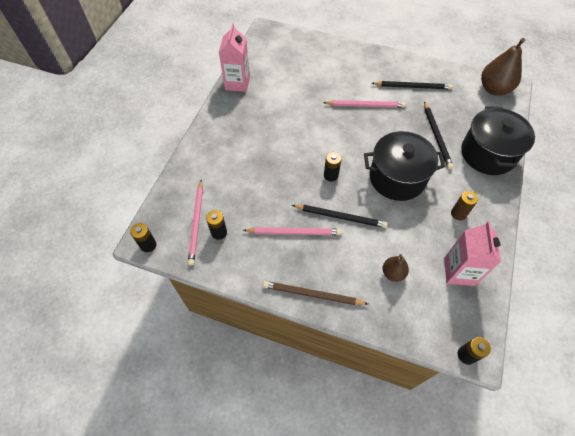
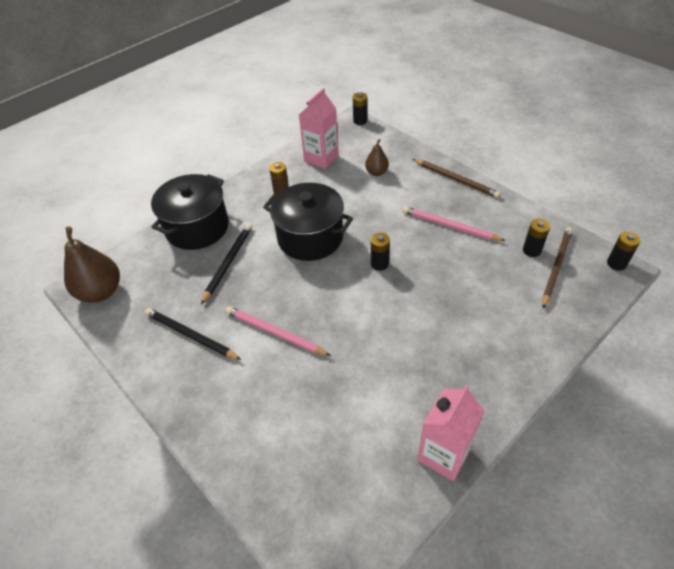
camera: 150 degrees left, 10 degrees down
pink pencil [188,180,203,265] -> brown pencil [542,227,573,308]
black pencil [292,205,388,228] -> none

